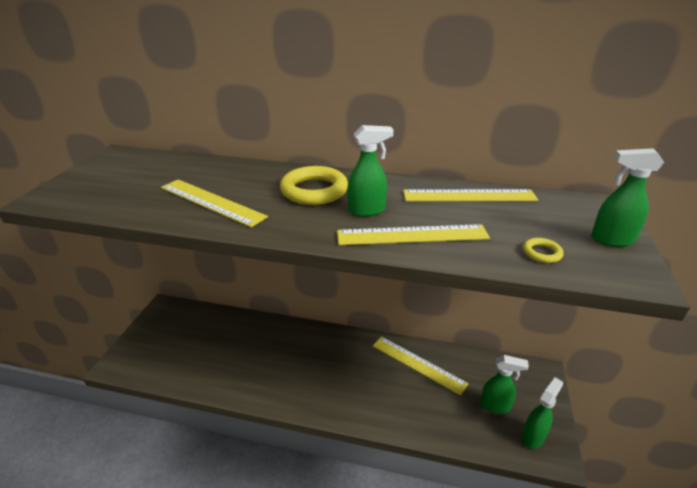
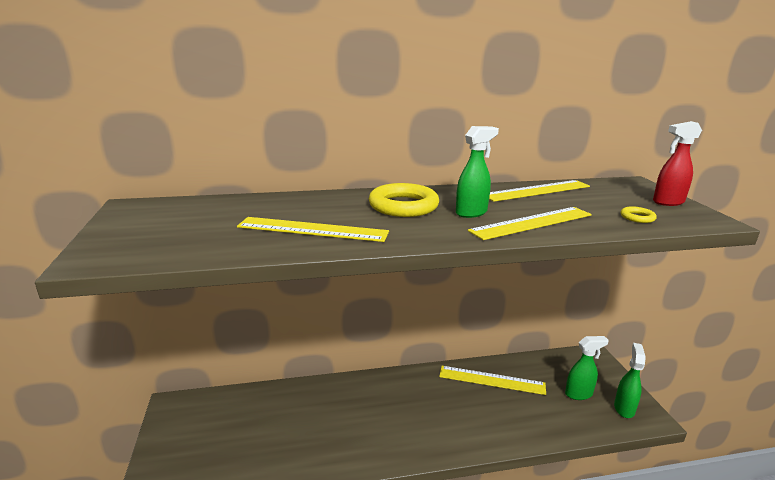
camera: 25 degrees left, 10 degrees down
green spray bottle [591,148,664,247] -> red spray bottle [653,121,702,206]

